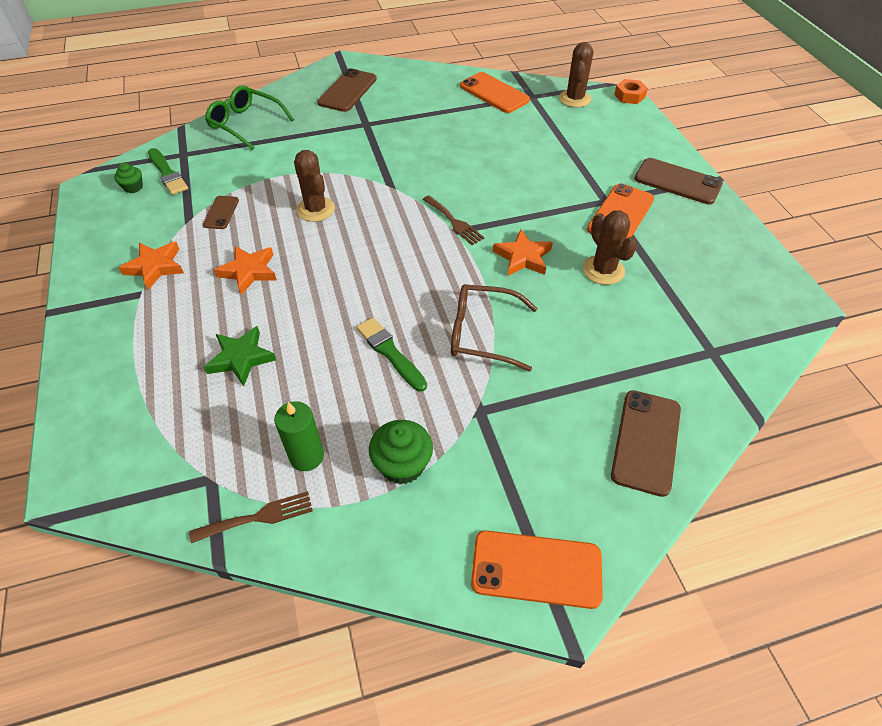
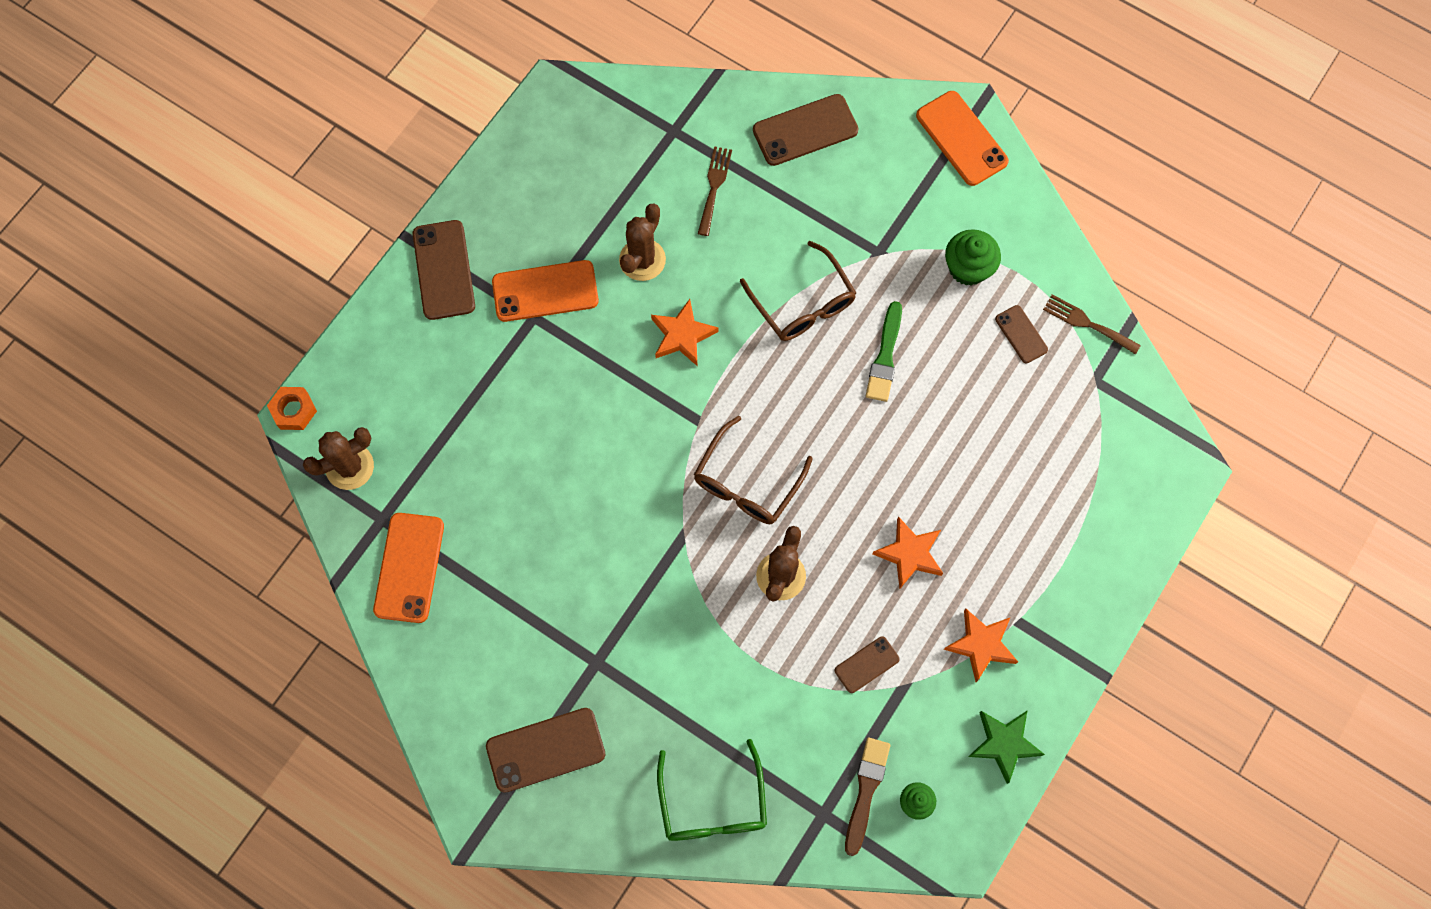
camera: 130 degrees left, 20 degrees up
green brush [148,148,188,195] -> brown brush [845,738,890,856]
green star [204,326,276,386] -> green star moved to [968,711,1045,784]
green candle [274,401,324,471] -> brown phone [995,305,1048,363]
brown fork [423,195,485,245] -> brown fork moved to [698,146,732,236]
none -> brown glasses [694,416,813,524]

